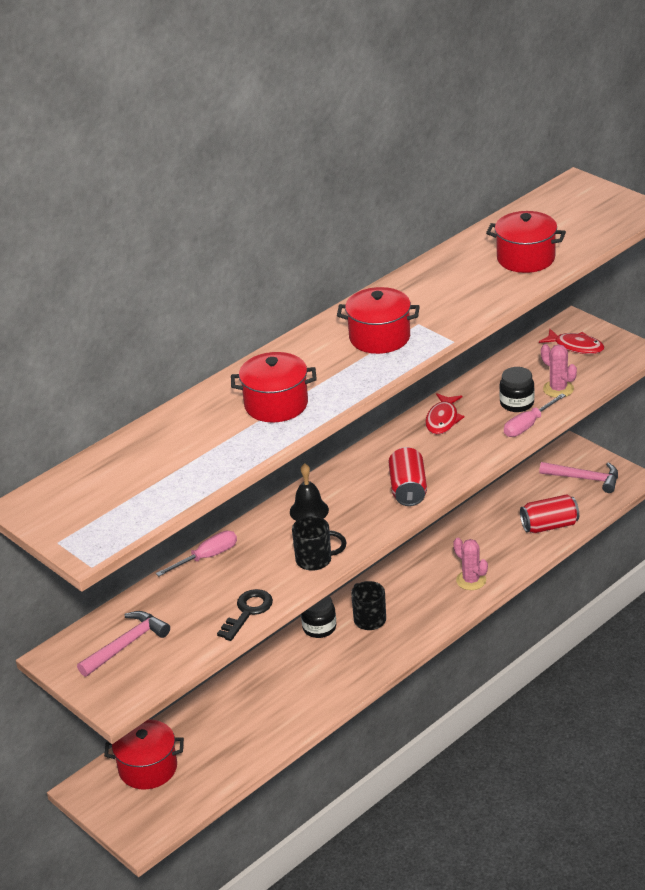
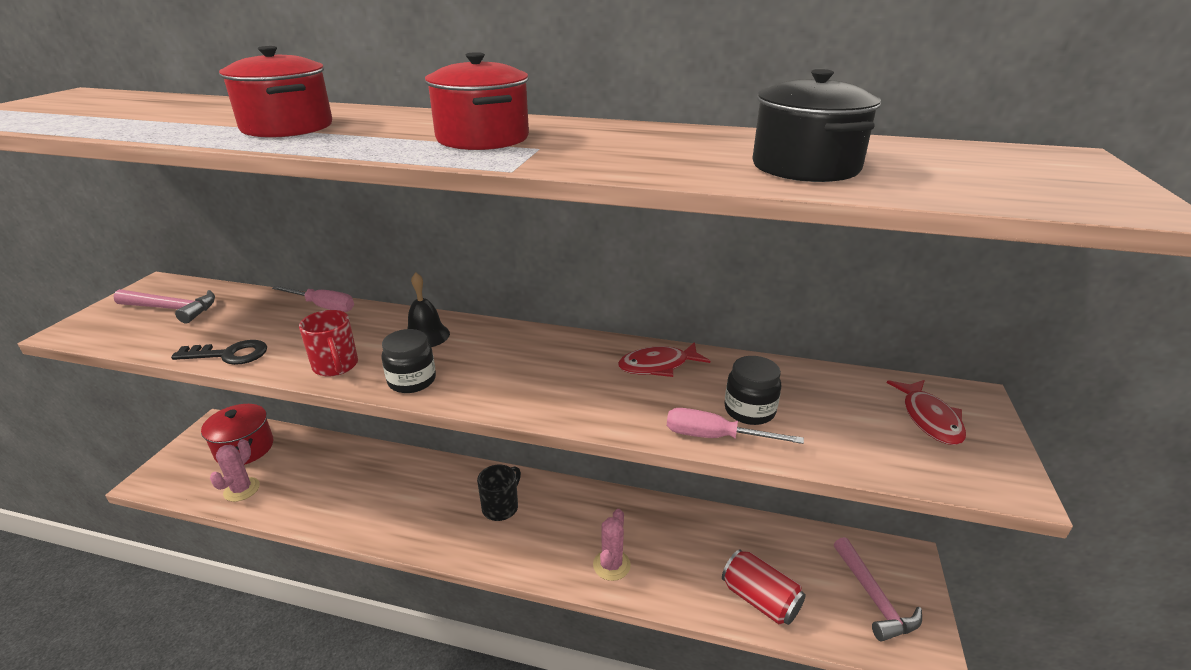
camera: 55 degrees right, 5 degrees down
black mug [292,516,347,571] -> red mug [299,310,358,377]
black jar [301,595,336,638] -> black jar moved to [381,329,436,393]
red can [388,447,427,506] -> none
red pot [486,211,566,273] -> black pot [752,69,881,182]
pink cactus [541,344,577,398] -> pink cactus moved to [210,439,260,502]

